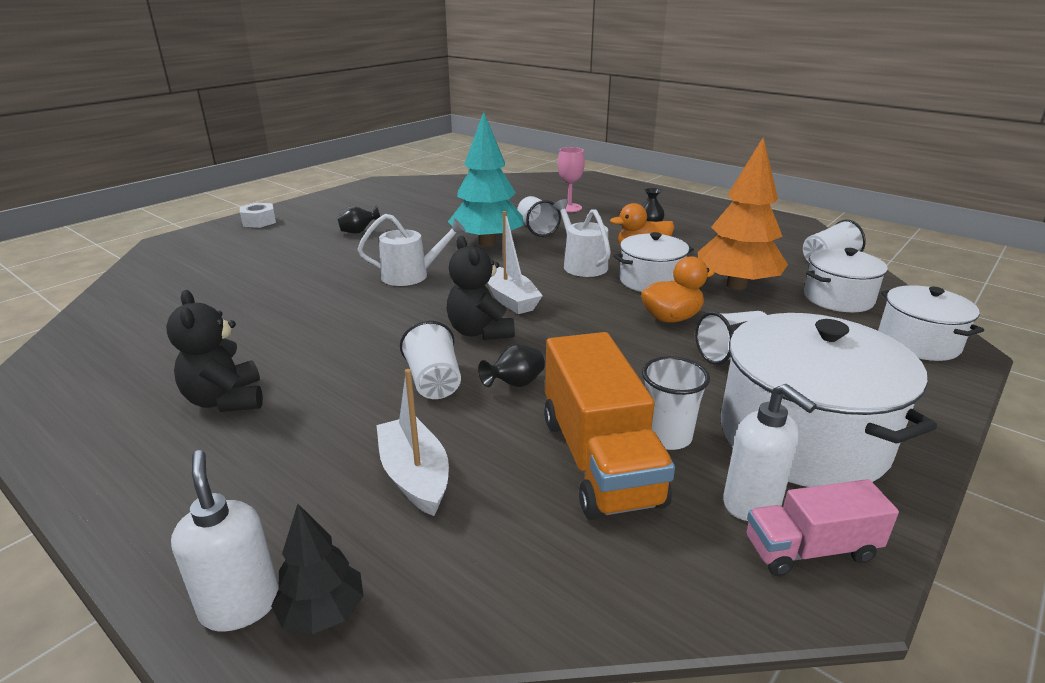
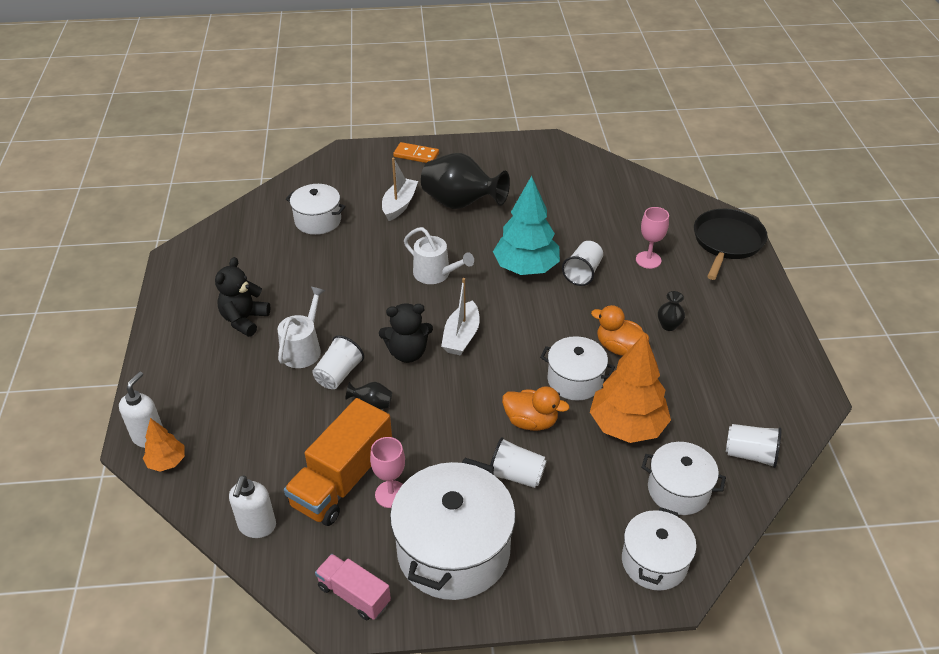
camera: 45 degrees right, 15 degrees up
white nut [240,203,276,228] -> orange domino [393,142,439,163]
black tree [271,504,363,634] -> orange tree [143,418,185,472]
black vase [337,205,380,234] -> black vase [421,153,510,209], size x2.36
white boat [376,369,449,516] -> white boat moved to [382,158,418,221]
black teddy bear [447,236,515,340] -> black teddy bear turned 120 degrees counterclockwise [379,303,433,363]
white watering can [553,199,611,277] -> white watering can moved to [278,287,325,368]
white cup [642,356,710,450] -> pink goblet [370,437,405,508]
white soap dispenser [723,384,817,521] -> white soap dispenser moved to [229,475,276,538]
none -> white pot [286,184,346,235]
none -> black pan [694,209,768,280]

